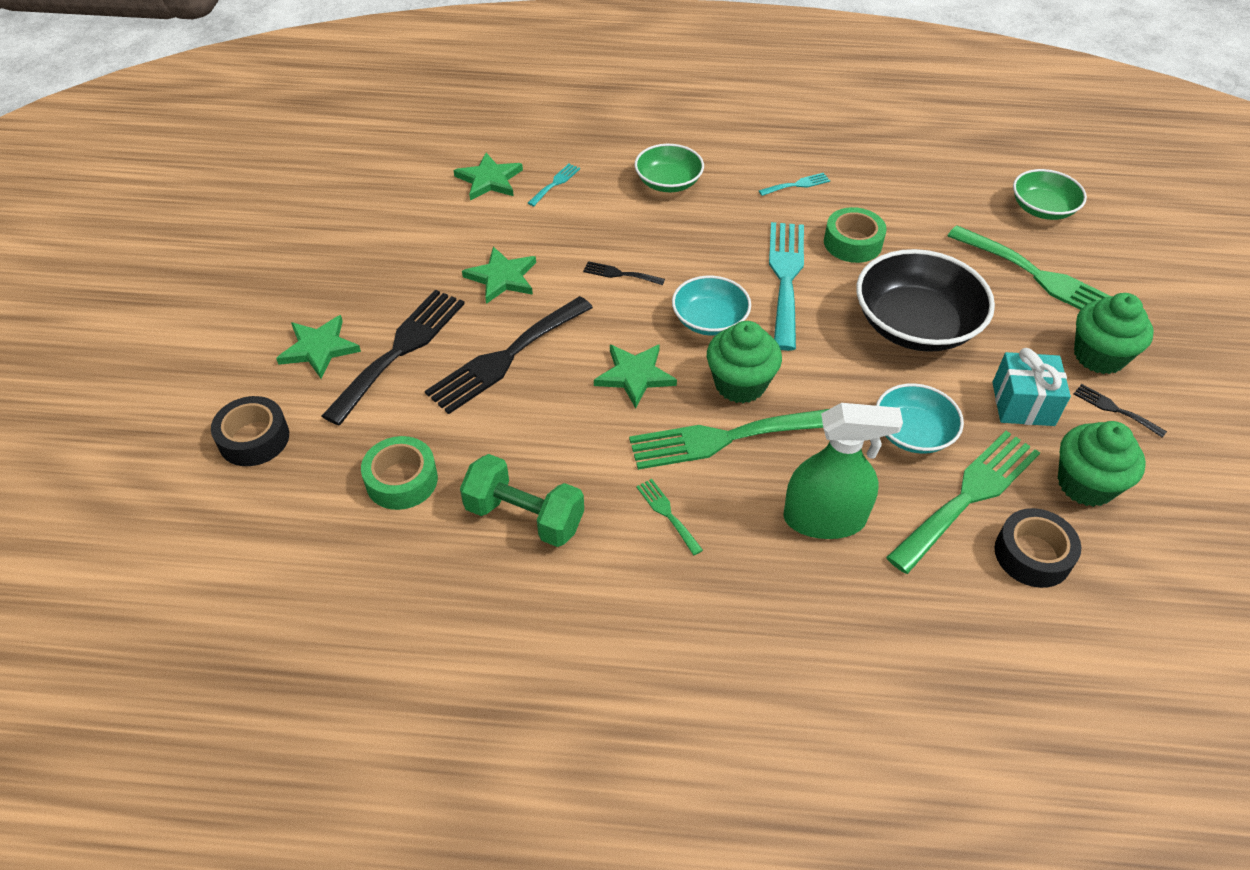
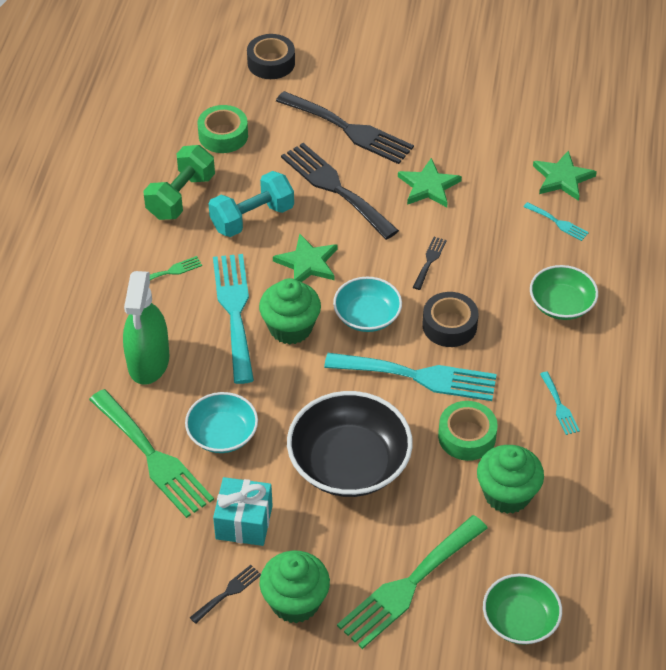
camera: 95 degrees right, 0 degrees up
green star [276,315,361,379] -> none
green fork [629,409,829,470] -> turquoise fork [213,254,254,384]
black tape [994,508,1081,588] -> black tape moved to [423,292,478,347]
green cupcake [1058,421,1146,507] -> green cupcake moved to [477,445,544,514]
none -> turquoise dumbbell [209,171,294,237]

